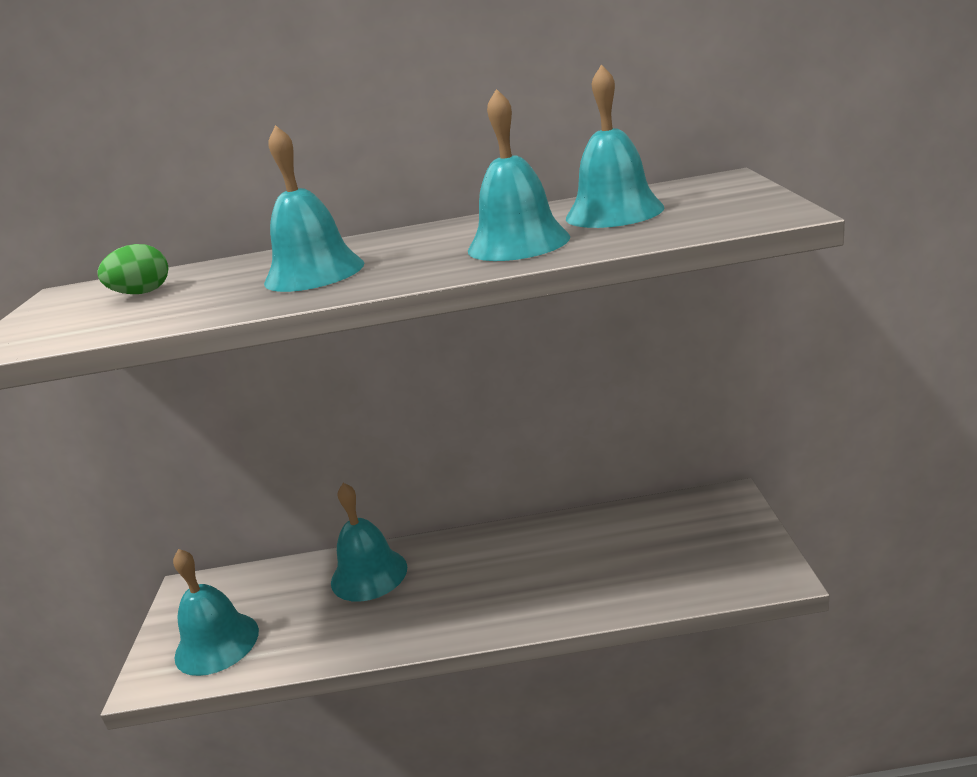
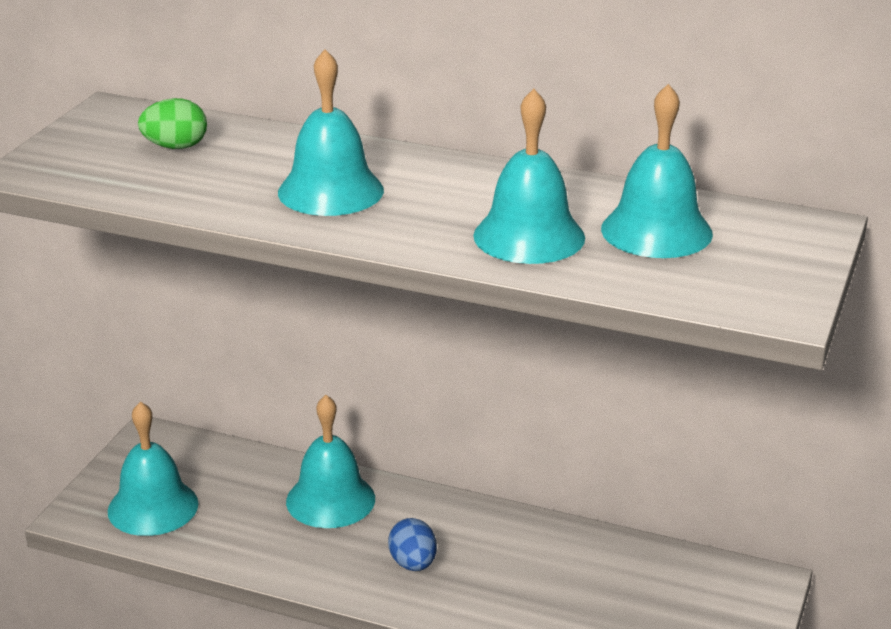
camera: 20 degrees right, 5 degrees up
none -> blue egg [388,518,437,571]

